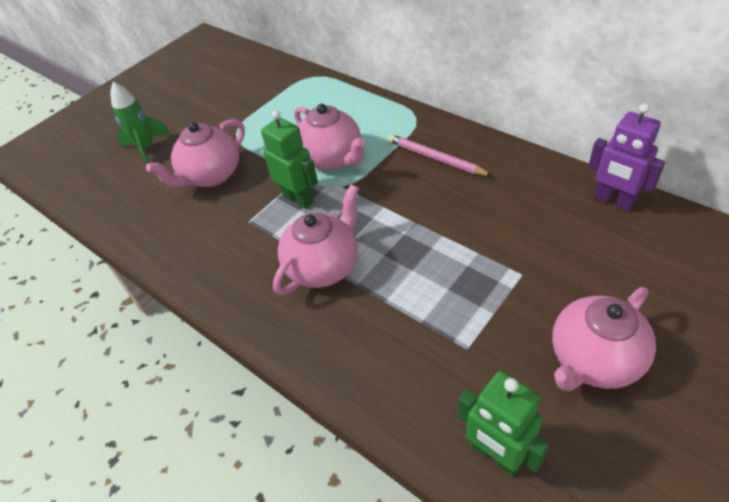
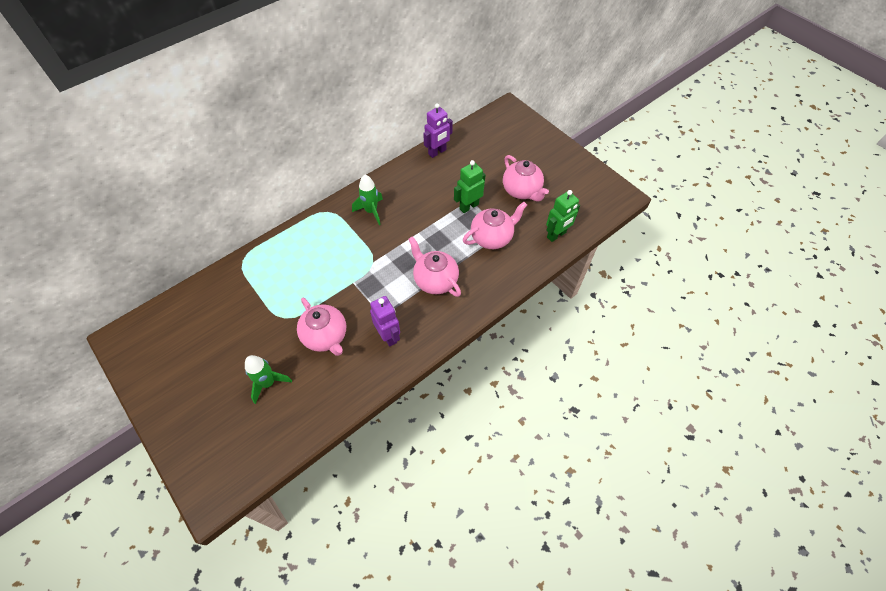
camera: 85 degrees left, 10 degrees up
green robot [261,110,318,209] -> green robot moved to [454,160,485,213]
pink teapot [294,104,366,170] -> pink teapot moved to [463,202,527,249]
pink pencil [387,134,492,176] -> green rocket [352,175,383,225]
none -> purple robot [370,296,400,347]

